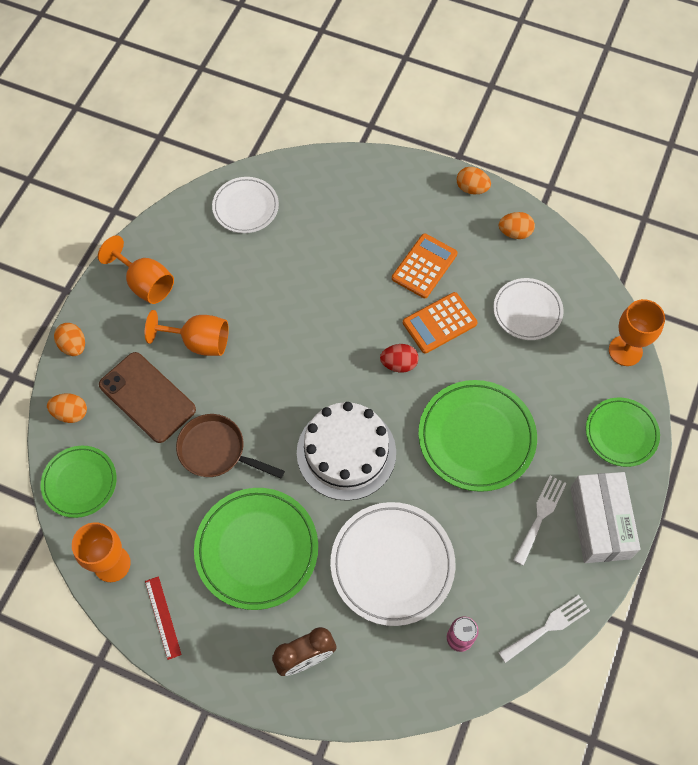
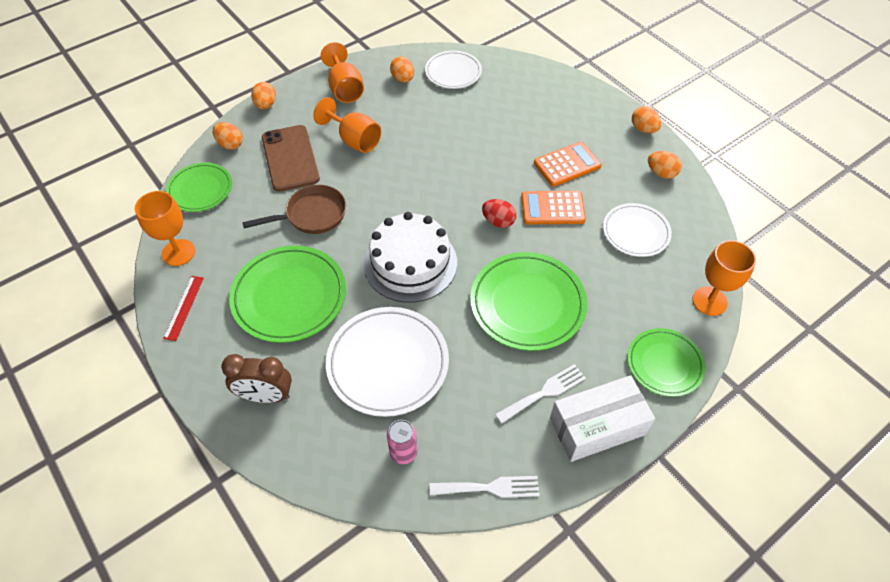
camera: 30 degrees right, 10 degrees down
brown pan [176,414,285,478] -> brown pan turned 105 degrees clockwise [242,185,346,234]
white box [570,472,641,563] -> white box turned 45 degrees clockwise [550,375,655,462]
none -> orange egg [390,57,414,83]

